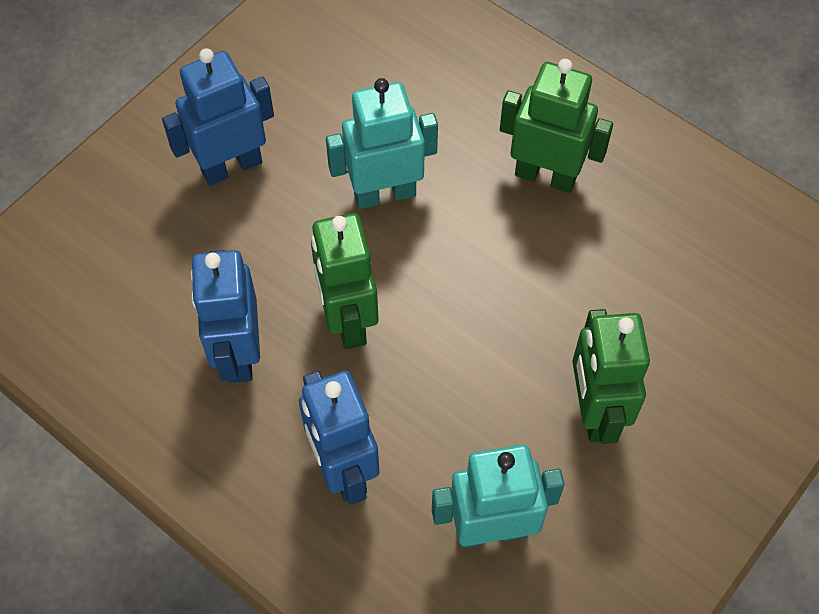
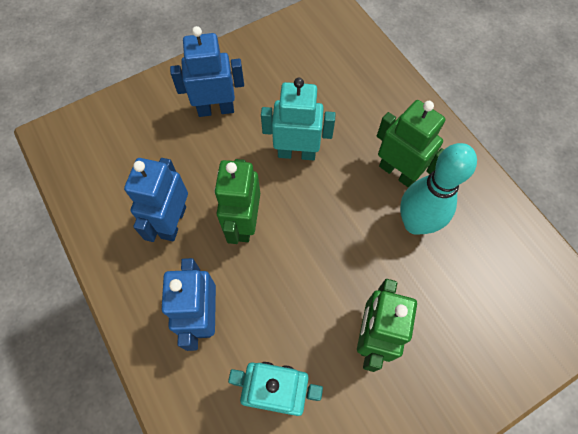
camera: 20 degrees right, 5 degrees up
none -> turquoise bowling pin [400,143,477,235]

